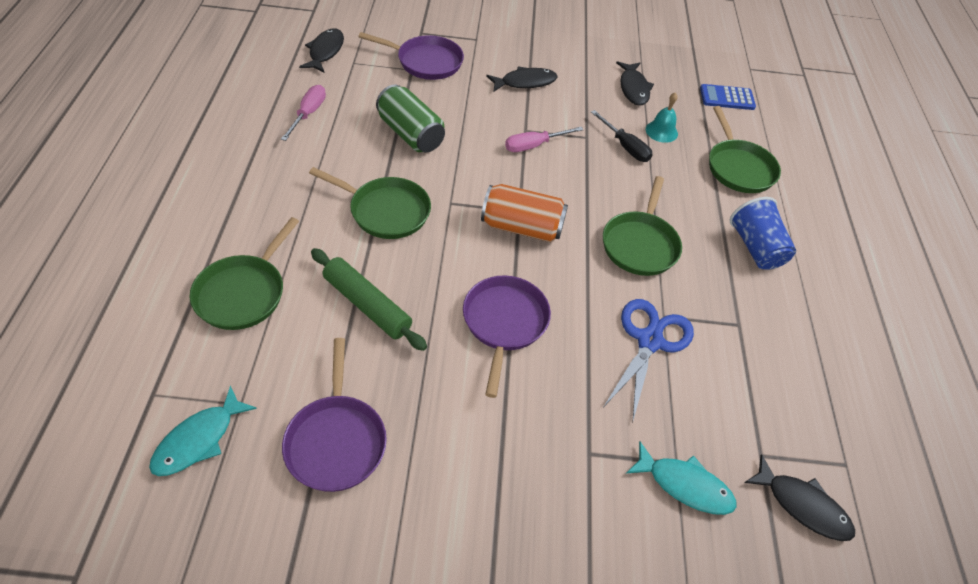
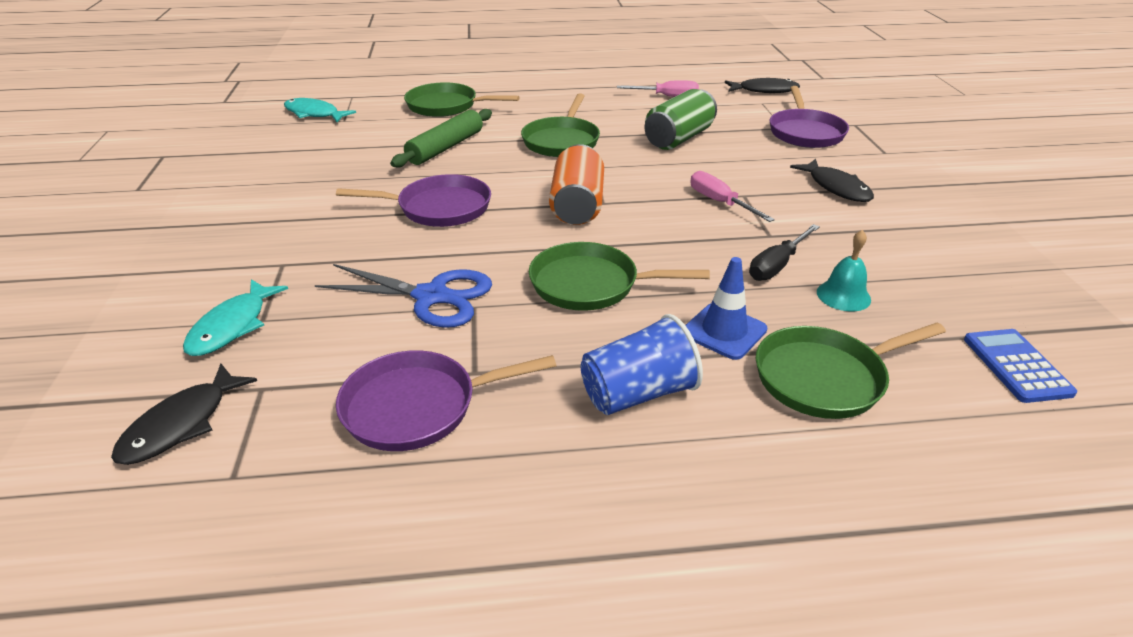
camera: 85 degrees right, 15 degrees down
purple pan [282,338,387,492] -> purple pan moved to [336,350,556,451]
black fish [616,61,654,106] -> none
none -> blue traffic cone [685,257,767,360]

